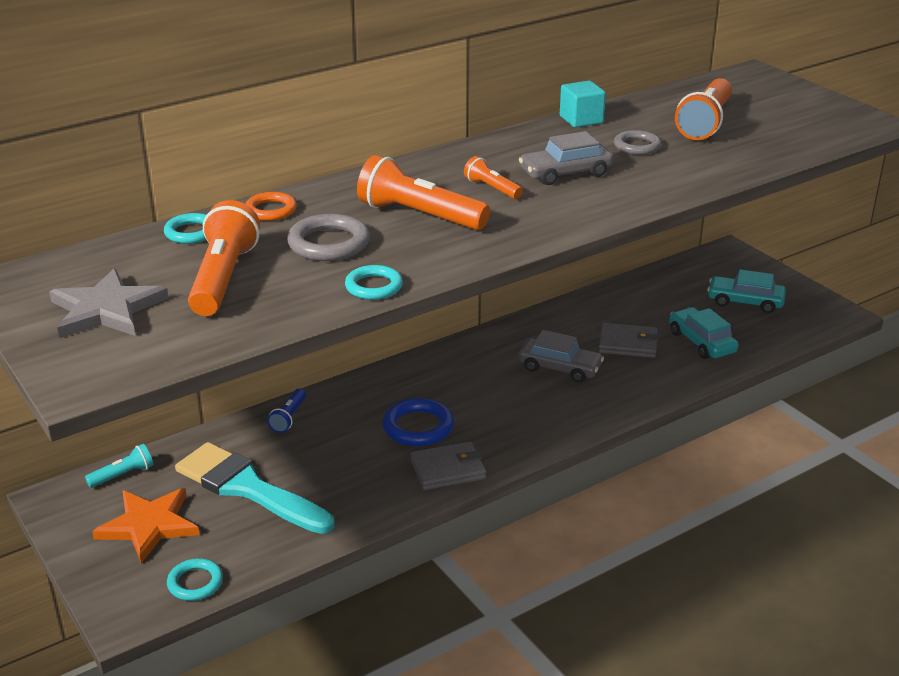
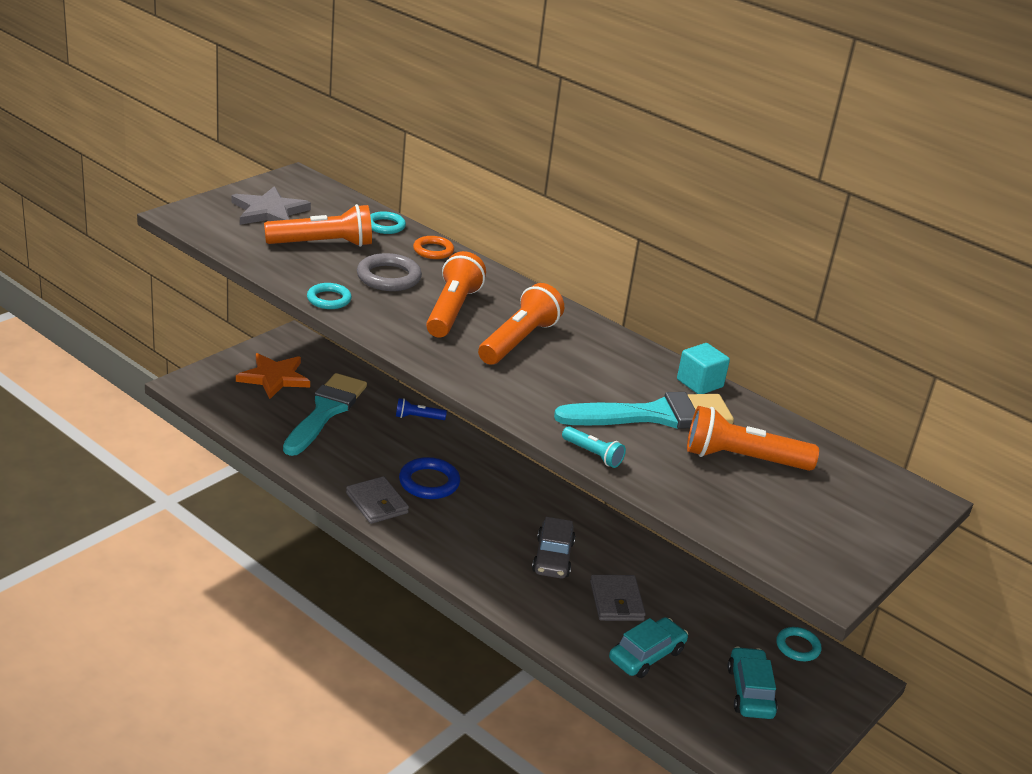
camera: 70 degrees right, 0 degrees up
turquoise flashlight [85,444,153,488] -> turquoise flashlight moved to [562,426,626,468]
turquoise ring [167,558,223,601] -> turquoise ring moved to [776,627,822,661]
orange flashlight [464,156,523,199] -> orange flashlight [478,283,564,365], size x1.93
grey car [519,131,613,185] -> none
grey ring [614,130,661,155] -> turquoise brush [554,392,734,429]

